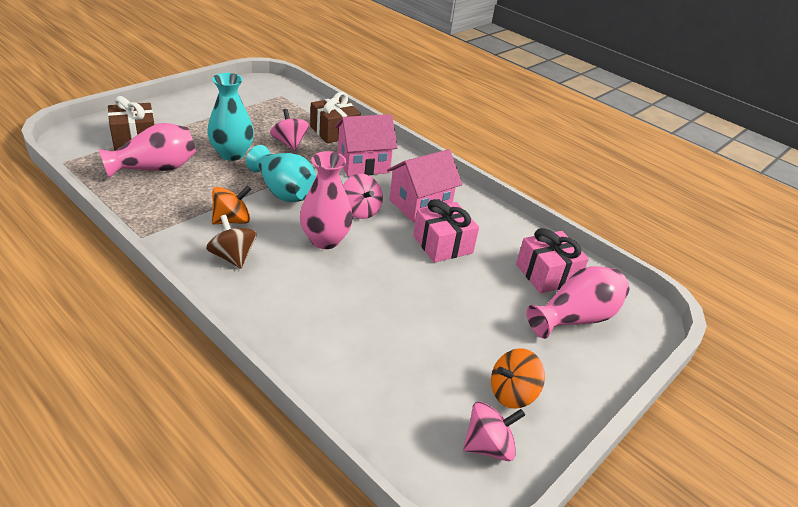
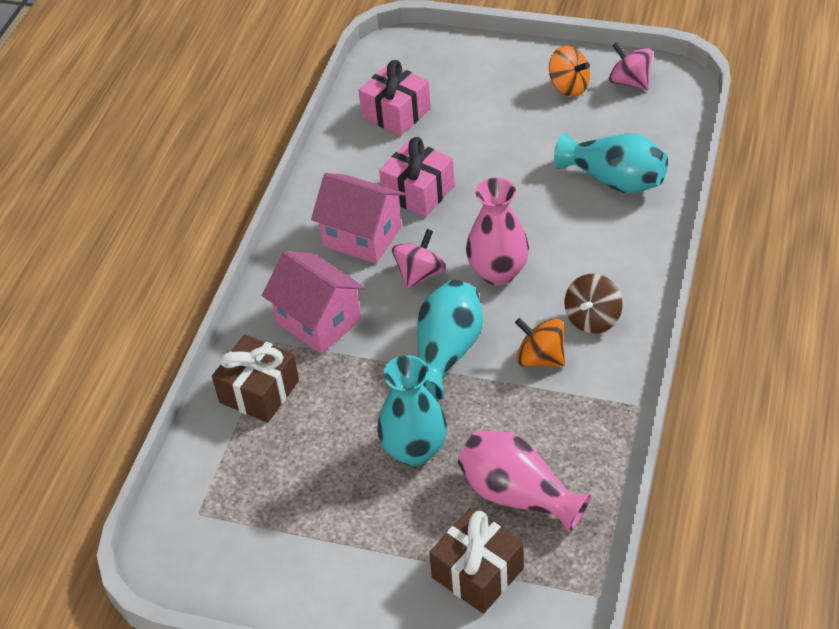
camera: 110 degrees left, 10 degrees up
pink spinning top [270,109,310,151] -> none
pink vase [526,266,629,339] -> none
none -> turquoise vase [554,133,668,193]

